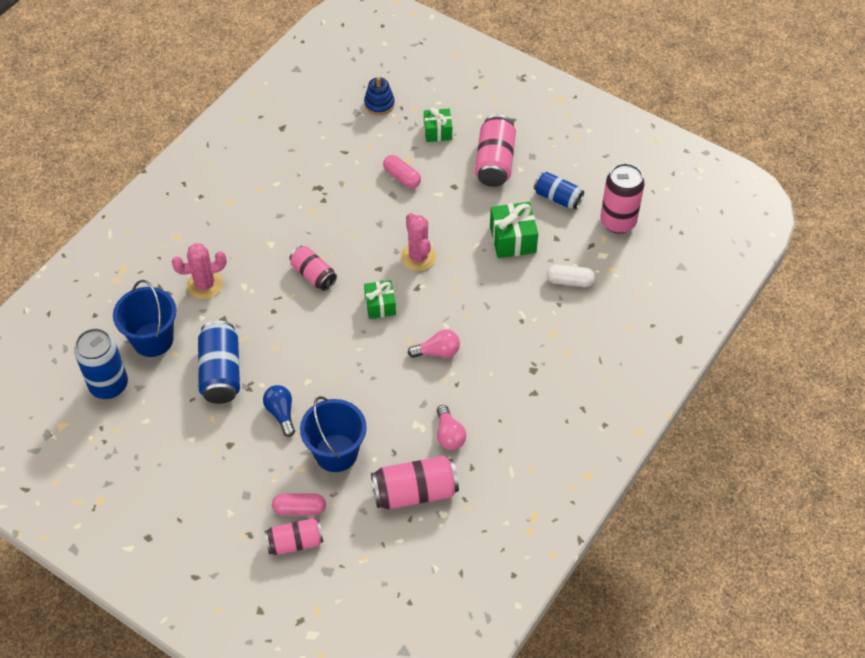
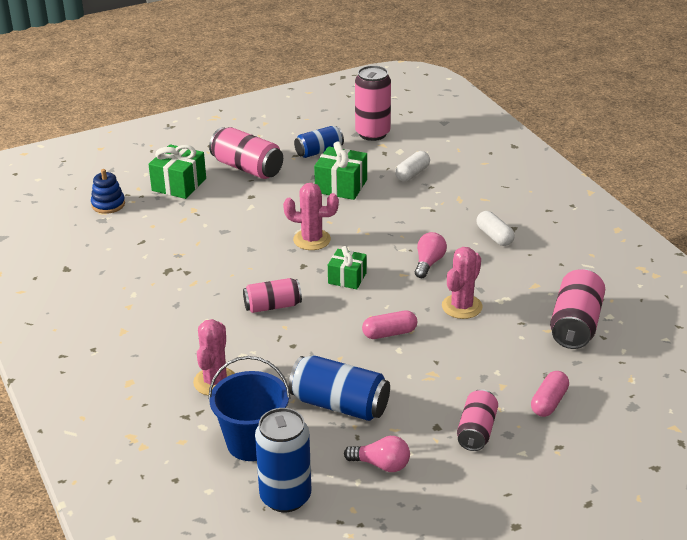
camera: 60 degrees left, 20 degrees down
blue light bulb [263,385,295,437] -> none
pink can [265,518,324,555] -> pink can moved to [457,389,498,451]
blue bucket [300,396,367,472] -> none
pink capsule [383,155,421,188] -> pink capsule moved to [362,310,417,339]
green gift [424,107,452,142] -> green gift [148,144,206,199], size x1.50
pink light bulb [437,405,466,450] -> pink light bulb moved to [344,436,410,472]
none -> pink cactus [442,247,483,319]
none -> white capsule [476,211,515,246]

